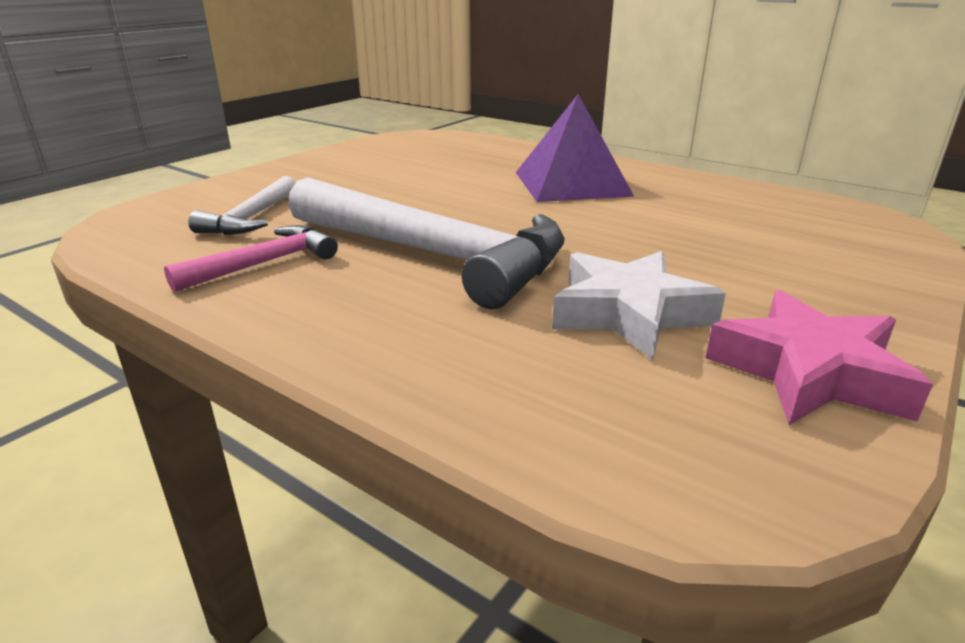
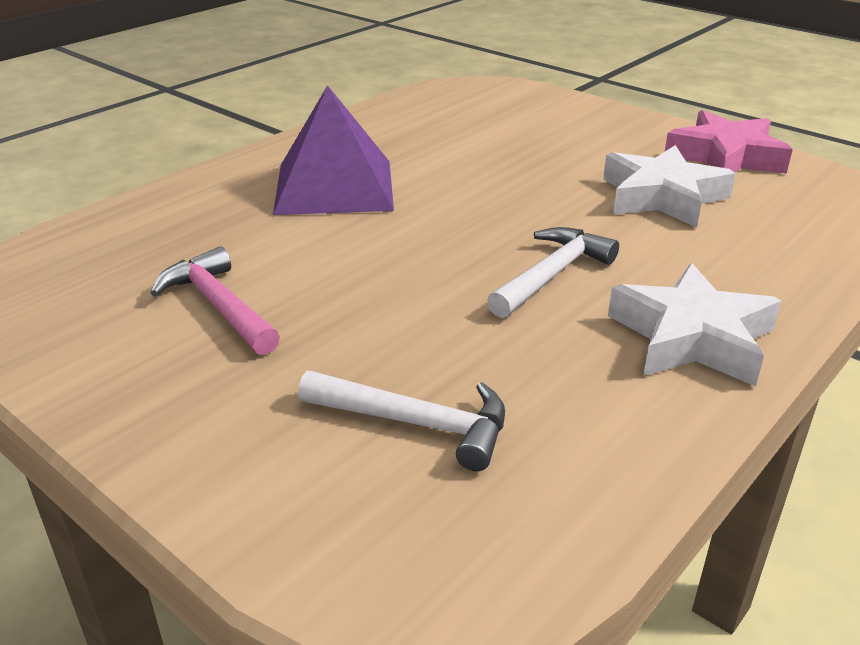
camera: 85 degrees left, 5 degrees up
pink hammer [164,225,338,292] -> pink hammer moved to [151,247,280,355]
white hammer [288,177,565,309] -> white hammer [487,227,619,318], size x0.49
none -> white star [608,263,781,386]

